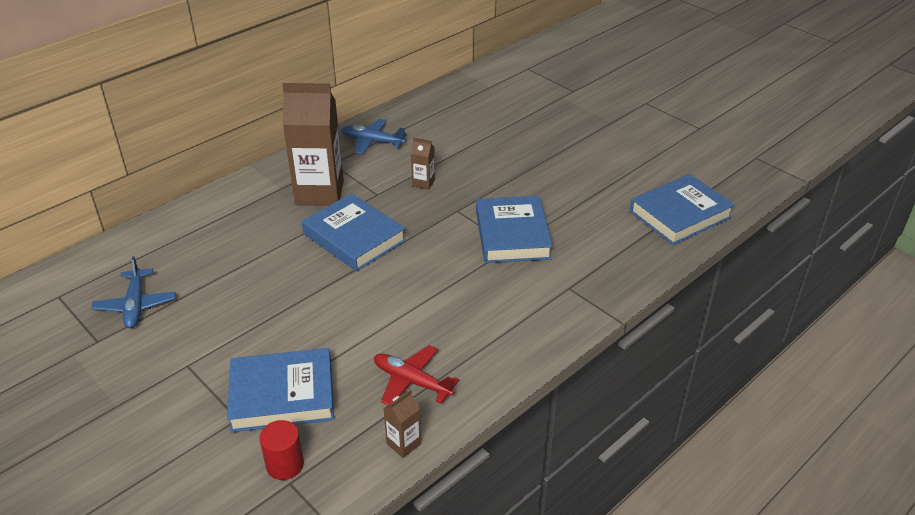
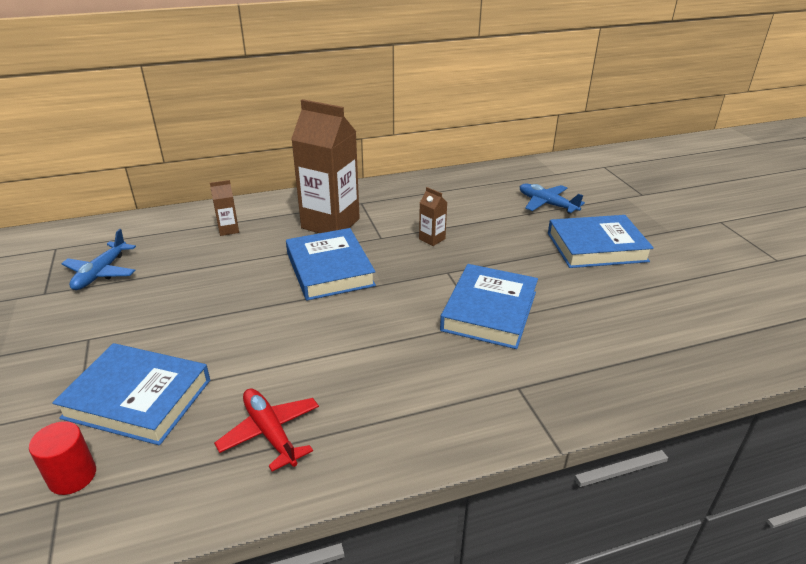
camera: 25 degrees right, 5 degrees down
blue plane [341,119,407,154] -> blue plane moved to [520,184,585,213]
brown carton [383,390,421,458] -> brown carton moved to [210,180,239,236]
blue book [630,174,735,245] -> blue book moved to [548,215,654,268]

